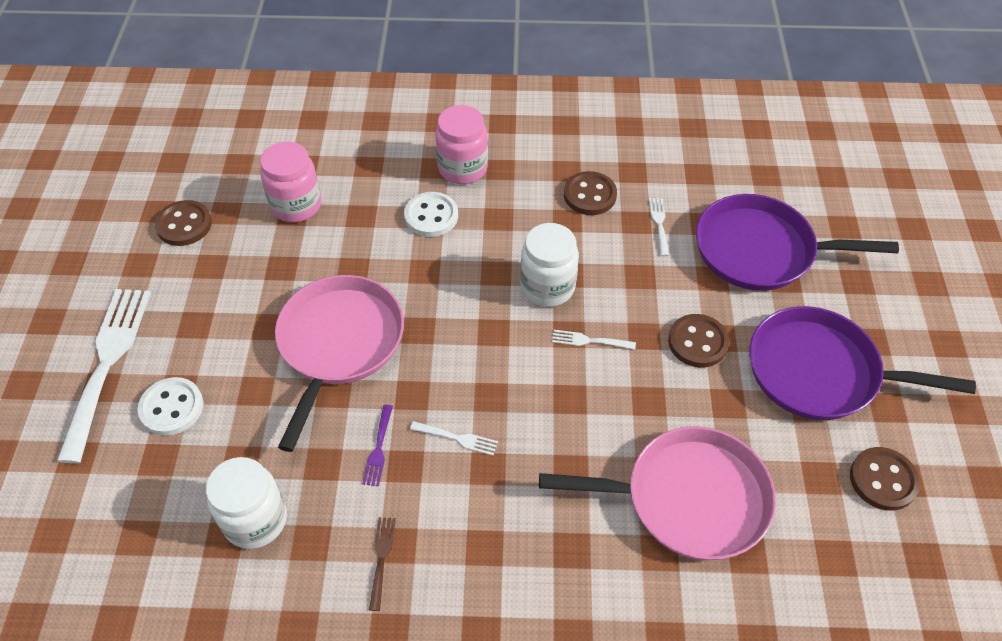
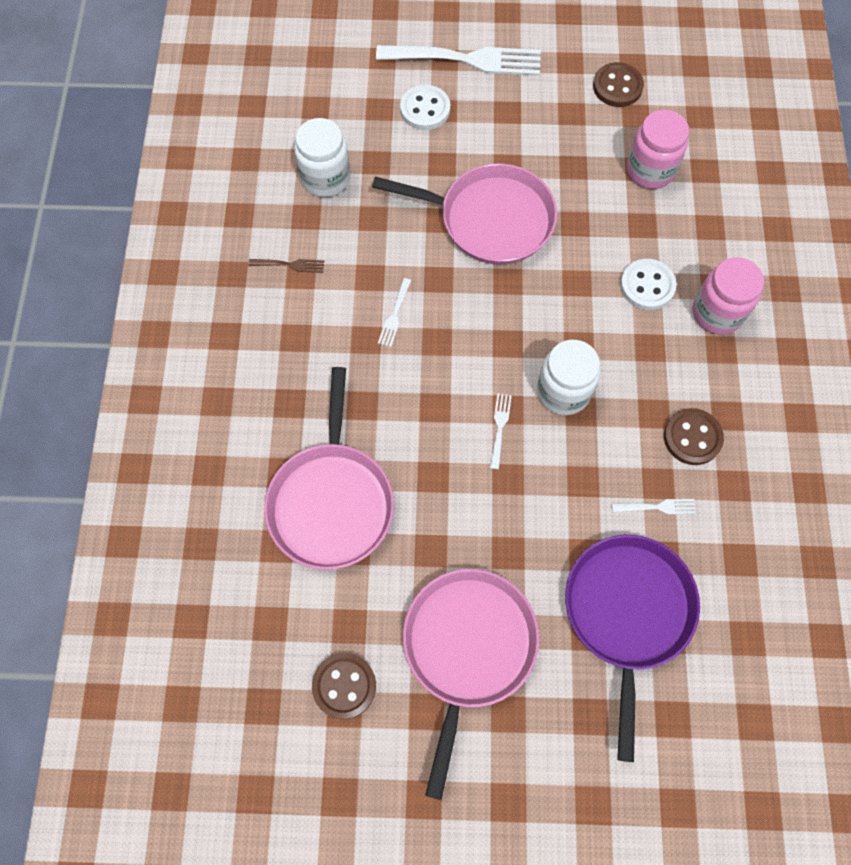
camera: 90 degrees right, 15 degrees up
purple fork [362,405,393,486] -> none
brown button [668,314,730,367] -> none
purple pan [749,306,976,420] -> pink pan [403,569,539,800]

